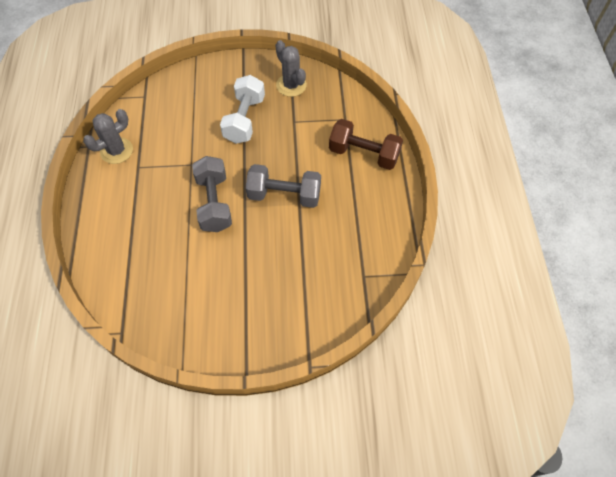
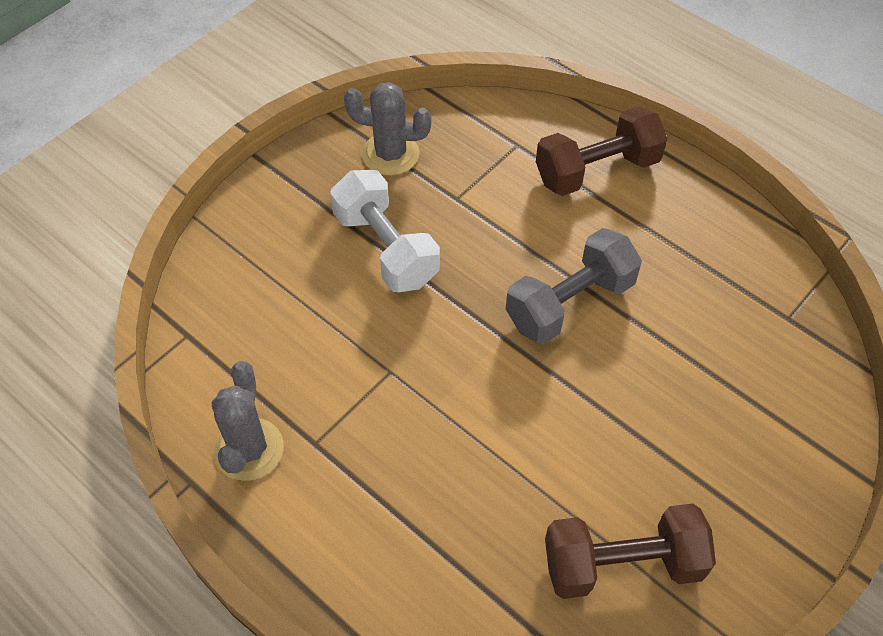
camera: 45 degrees left, 5 degrees down
grey dumbbell [192,156,232,232] -> none
none -> brown dumbbell [545,503,716,599]

